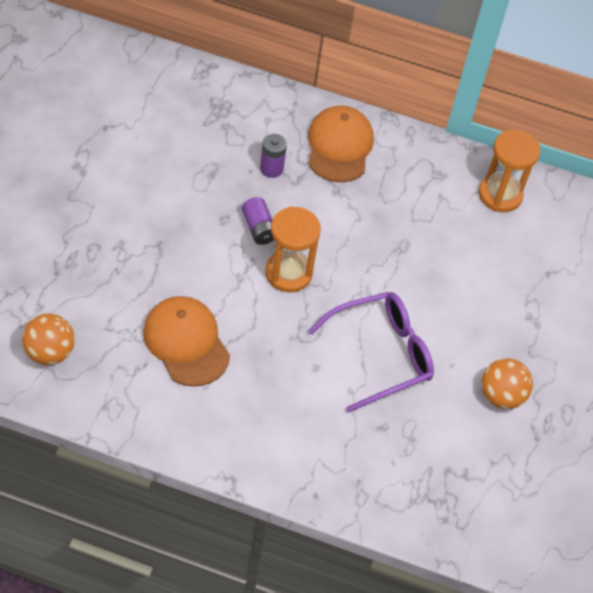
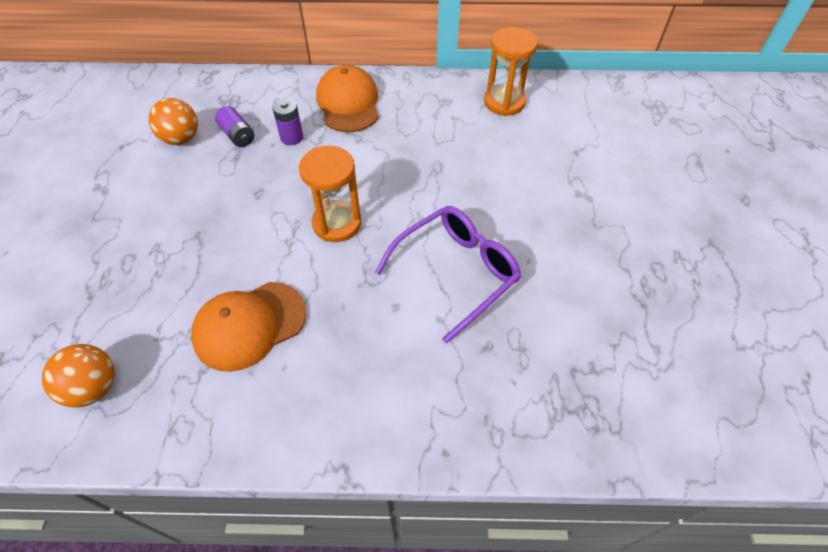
camera: 10 degrees left, 0 degrees up
orange cap [143,296,230,386] -> orange cap turned 75 degrees counterclockwise [191,282,306,372]
purple battery [242,197,274,245] -> purple battery moved to [215,106,254,147]
orange ball [481,358,533,409] -> orange ball moved to [149,98,198,145]

